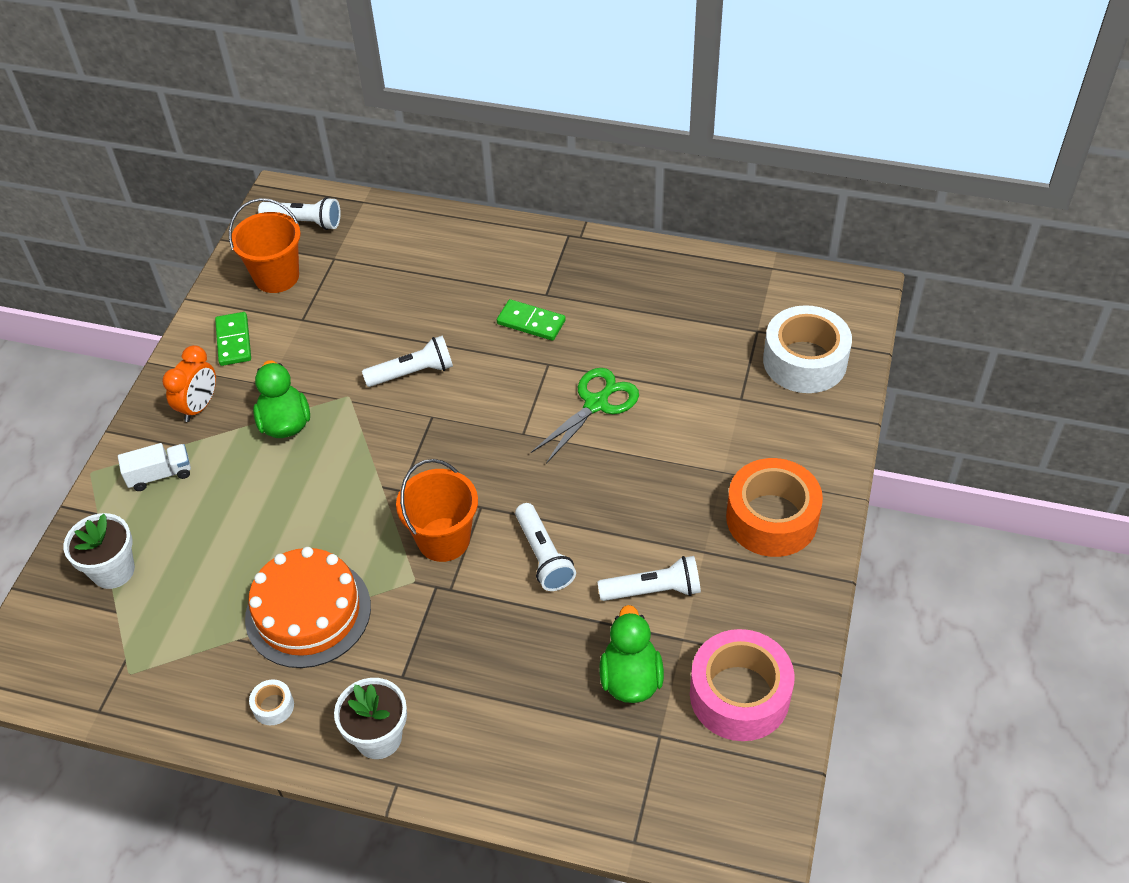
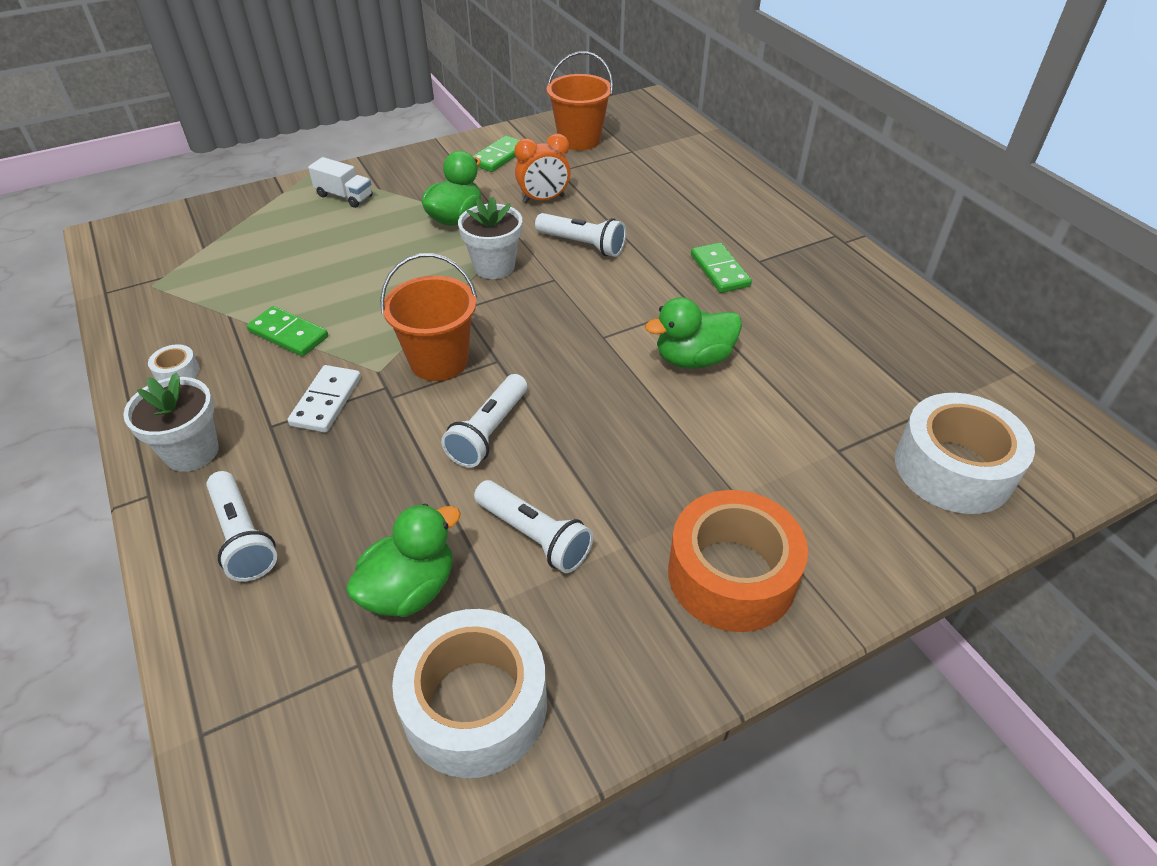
camera: 45 degrees right, 5 degrees down
white flower pot [64,513,135,589] -> white flower pot moved to [458,197,522,279]
orange clock [162,345,216,422] -> orange clock moved to [515,134,571,204]
orange cake [245,547,371,668] -> green domino [247,306,328,356]
white flashlight [258,197,341,230] -> white flashlight moved to [206,471,277,582]
green scissors [531,368,639,464] -> green duck [645,297,742,369]
pink tape [690,629,794,741] -> white tape [392,609,547,778]
none -> white domino [288,365,361,433]

